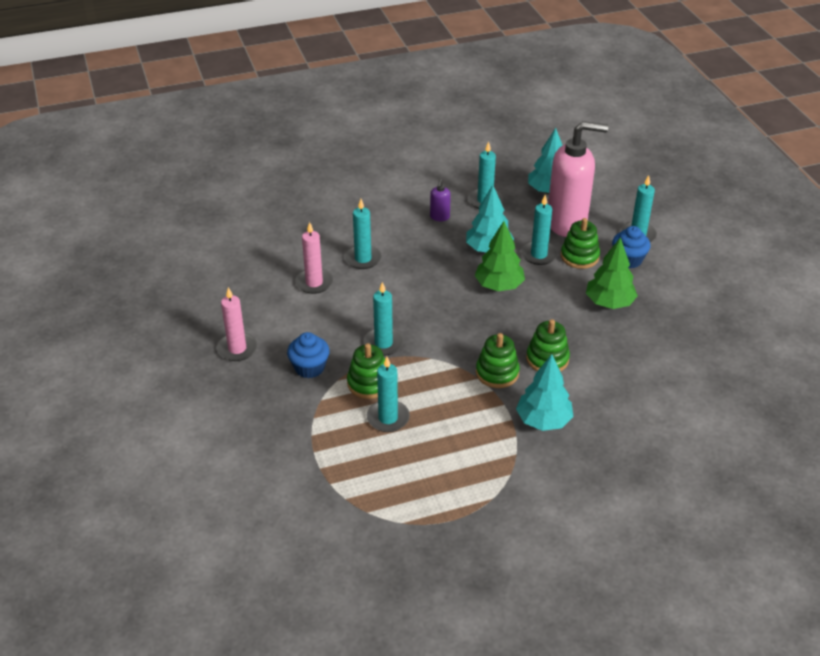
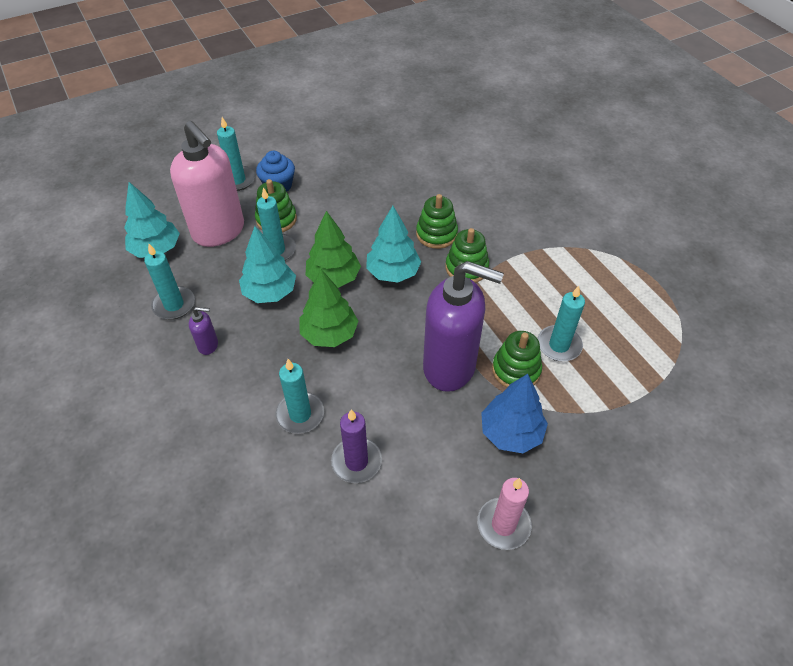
camera: 100 degrees left, 10 degrees up
blue cupcake [287,332,330,378] -> blue tree [481,374,548,453]
pink candle [295,222,333,294] -> purple candle [331,409,382,483]
turquoise candle [364,282,404,356] -> purple soap dispenser [423,261,504,392]
turquoise tree [516,354,574,431] -> turquoise tree moved to [366,206,421,283]
pink soap dispenser [548,121,608,237] -> pink soap dispenser turned 150 degrees clockwise [170,121,244,247]
green tree [586,237,638,309] -> green tree moved to [299,269,359,347]

